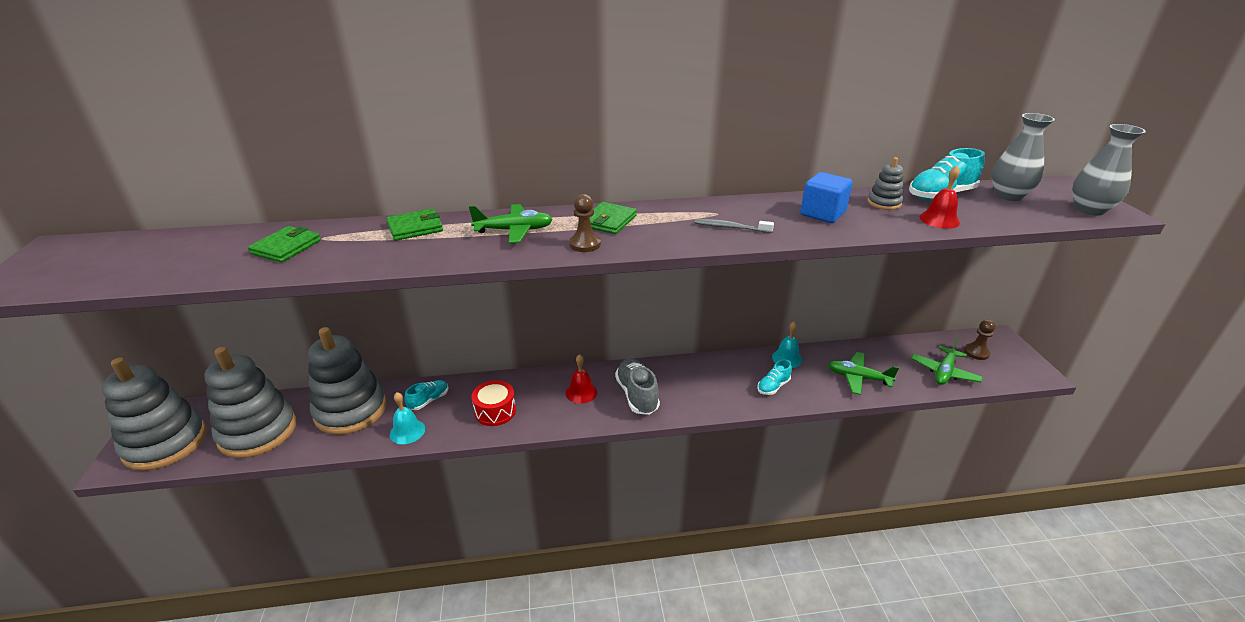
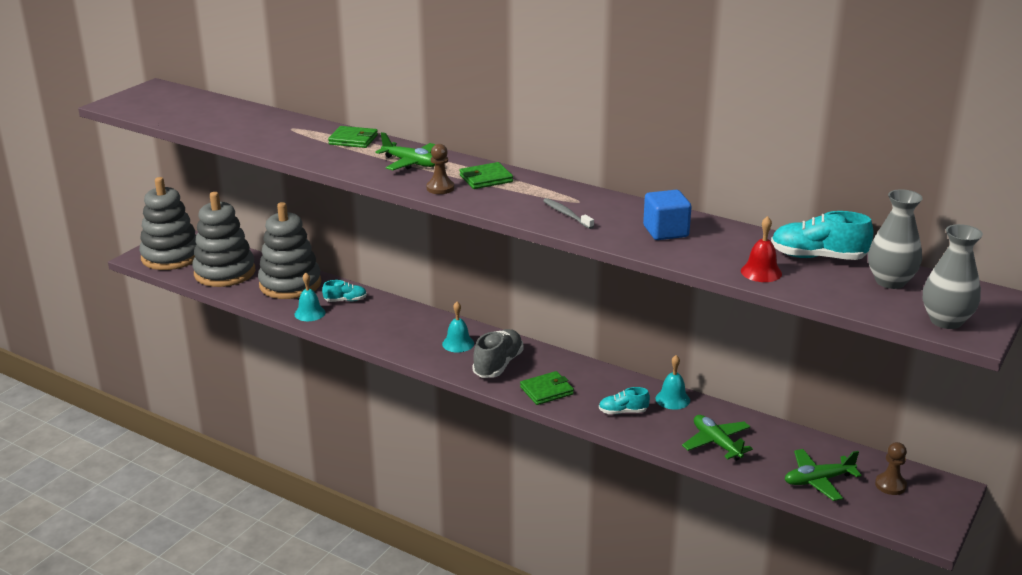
camera: 40 degrees right, 5 degrees down
green wallet [248,226,321,262] -> green wallet moved to [520,371,574,405]
red drum [471,380,516,426] -> none
red bell [565,354,597,404] -> turquoise bell [442,302,474,353]
grey stacking toy [867,157,903,210] -> none

